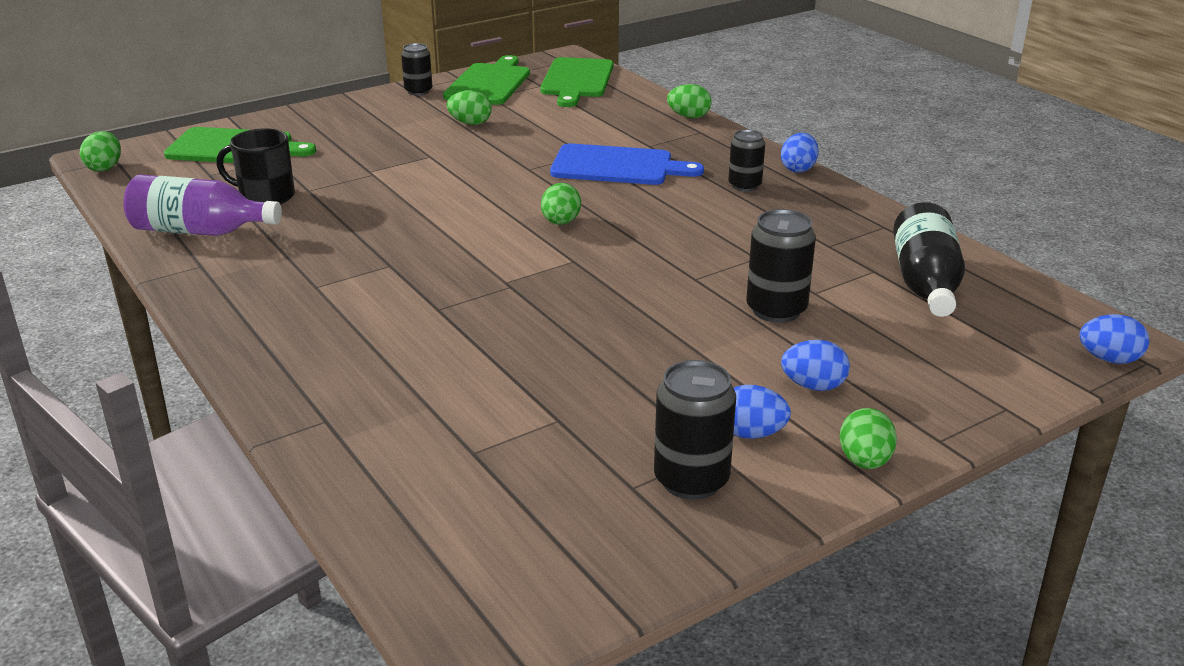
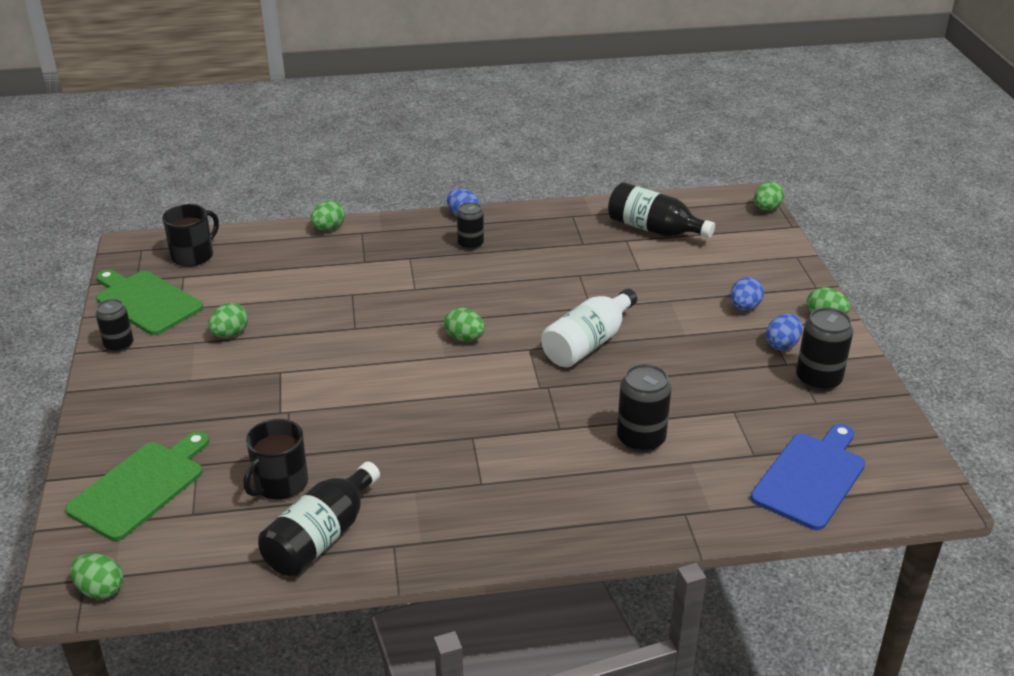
camera: 65 degrees left, 5 degrees up
purple bottle [124,174,282,236] -> black bottle [258,462,380,577]
green cutting board [540,57,613,107] -> black mug [162,204,219,267]
blue cutting board [550,143,704,185] -> blue cutting board moved to [751,424,865,530]
black can [746,209,816,323] -> black can moved to [617,364,671,453]
blue egg [1079,314,1149,364] -> green egg [754,181,785,211]
none -> white bottle [541,289,637,367]

